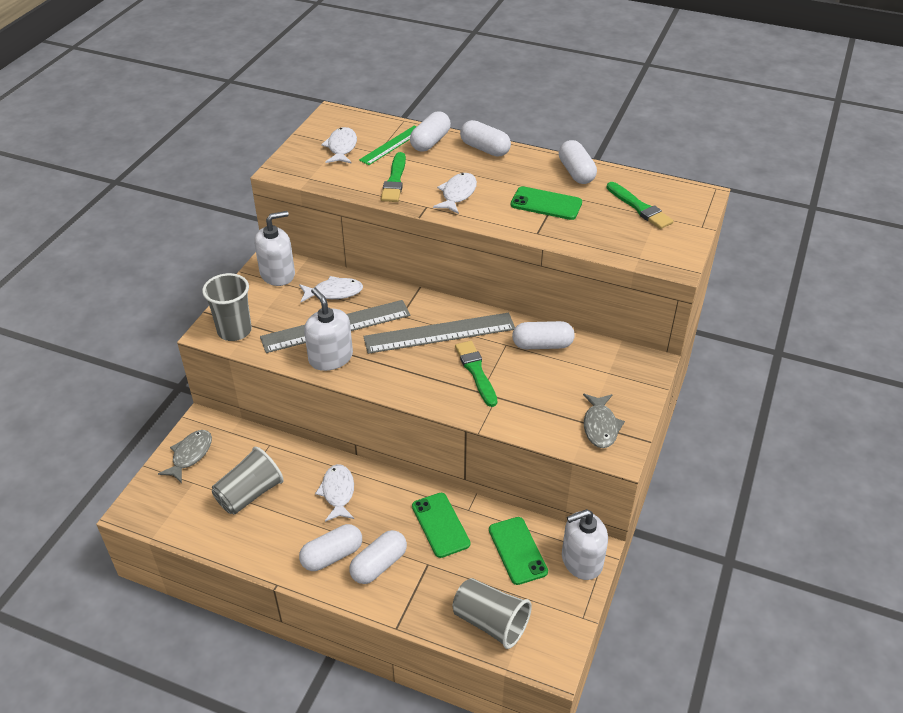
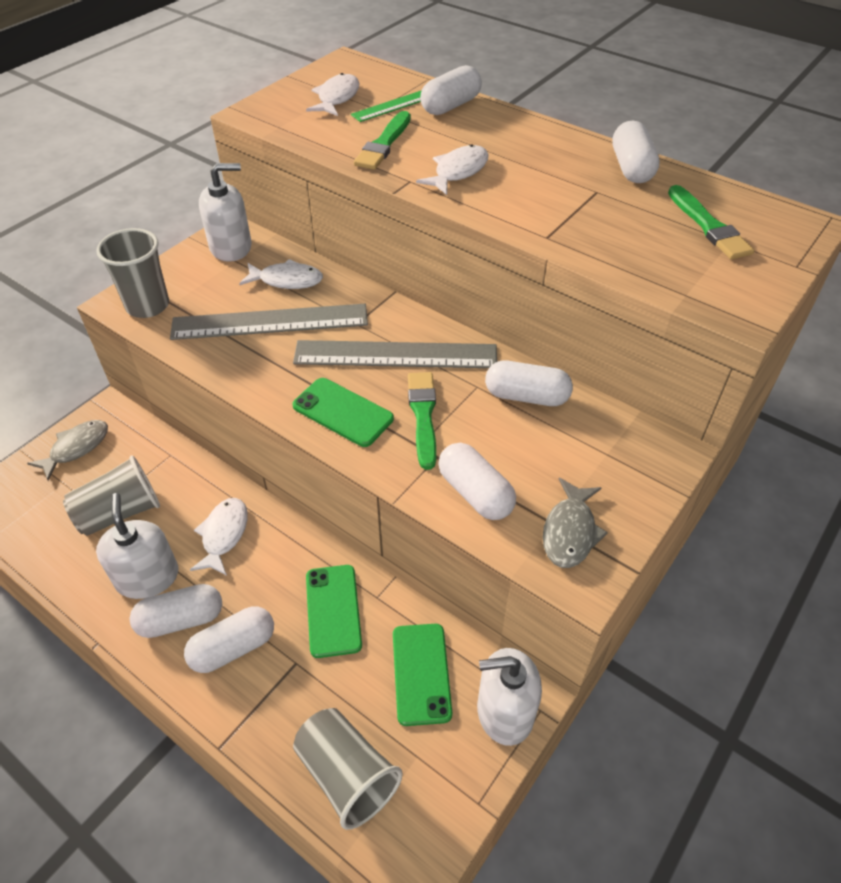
camera: 15 degrees right, 5 degrees up
white soap dispenser [304,288,353,371] -> white soap dispenser moved to [96,493,178,599]
white capsule [460,120,511,157] -> white capsule moved to [438,443,516,520]
green phone [511,186,582,220] -> green phone moved to [292,378,394,447]

